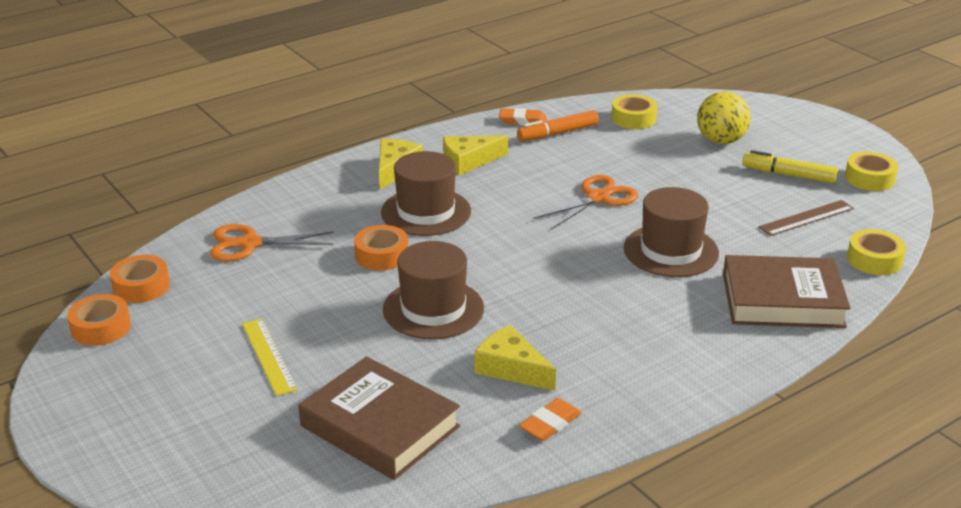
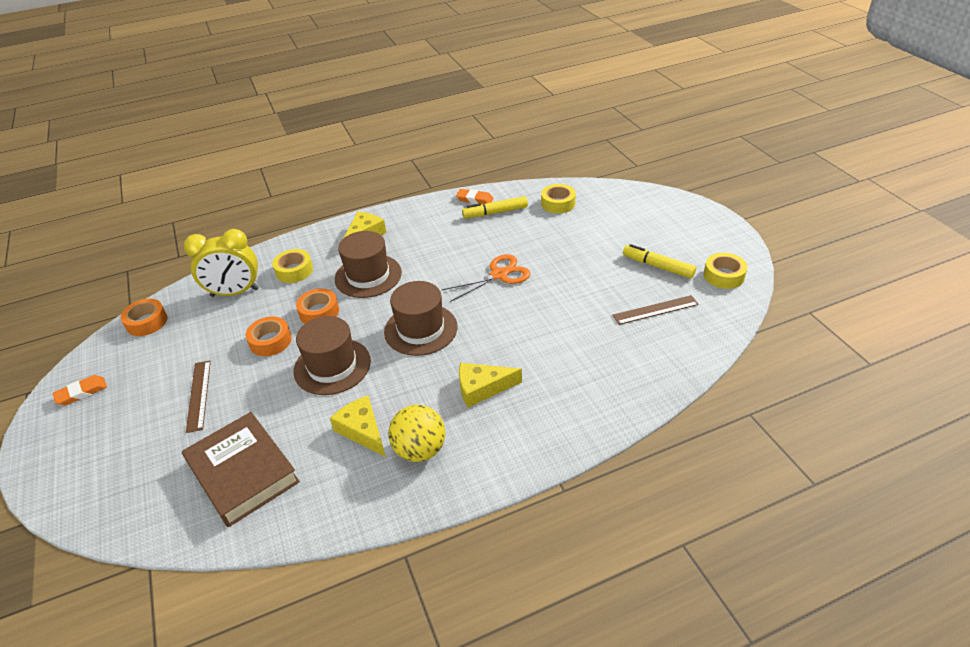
camera: 15 degrees right, 10 degrees up
orange tape [67,294,131,346] -> orange tape moved to [246,317,292,356]
orange scissors [210,224,334,261] -> yellow clock [184,229,259,297]
yellow ruler [242,319,298,396] -> brown ruler [186,361,211,433]
yellow cheese [443,135,508,175] -> yellow cheese moved to [459,363,522,407]
orange marker [517,110,599,141] -> yellow marker [462,196,528,218]
orange eraser [519,398,581,441] -> orange eraser moved to [52,375,107,406]
brown hat [624,187,719,277] -> brown hat moved to [384,281,457,356]
yellow ball [697,91,751,144] -> yellow ball moved to [388,405,445,462]
brown book [723,255,851,328] -> none
yellow tape [847,229,906,275] -> yellow tape moved to [272,249,313,283]

